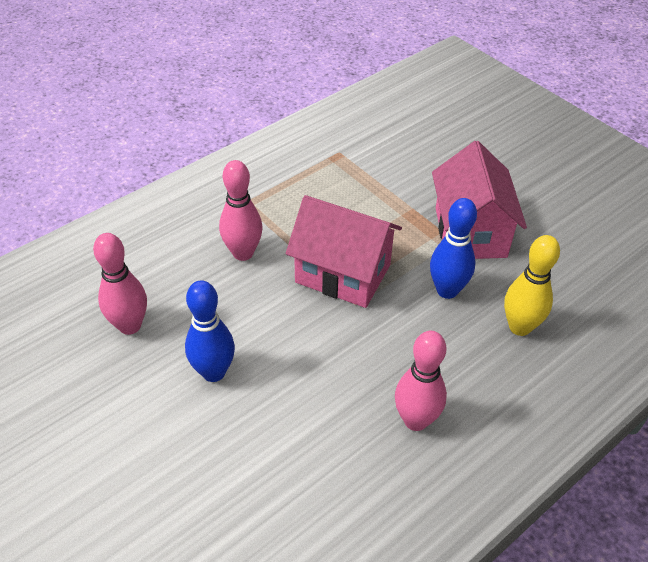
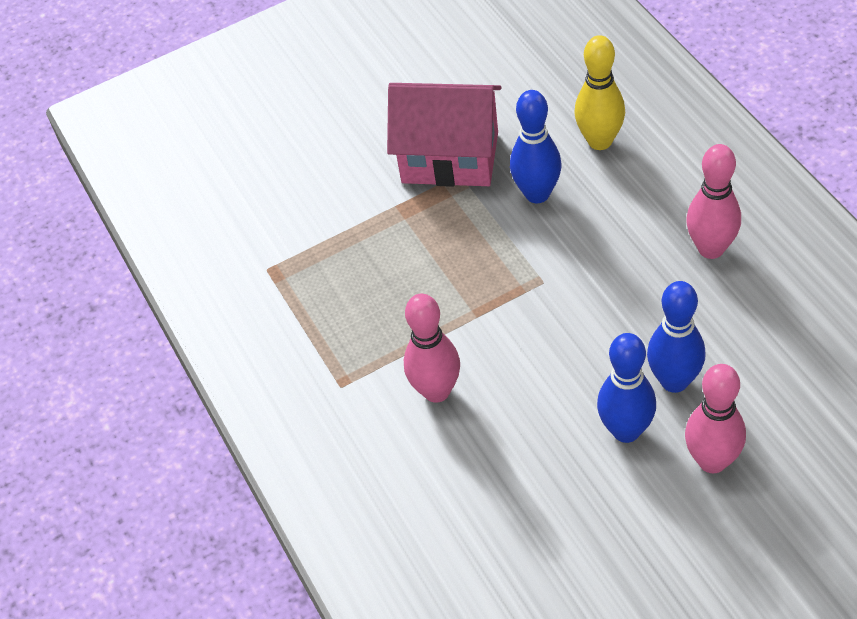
camera: 70 degrees left, 5 degrees up
pink bowling pin [93,233,147,335] -> pink bowling pin moved to [685,364,746,473]
pink house [286,195,402,308] -> none
none -> blue bowling pin [647,281,706,393]

